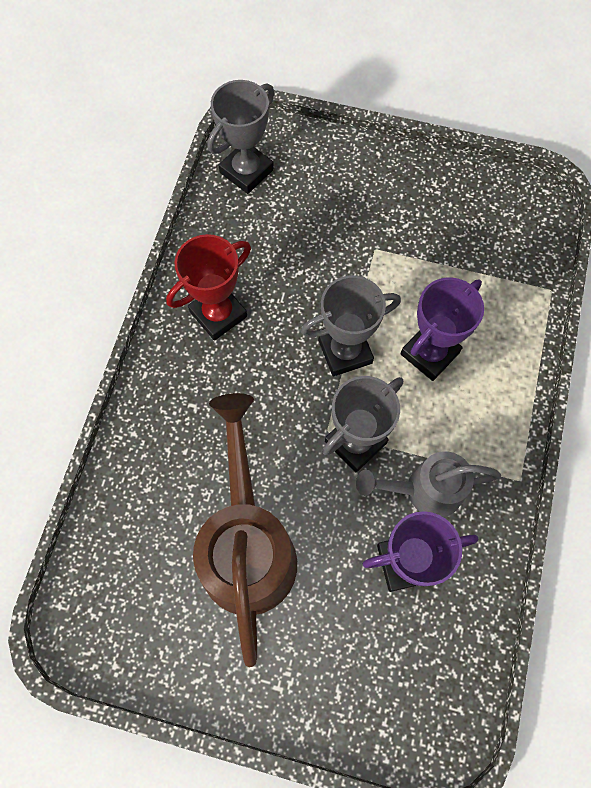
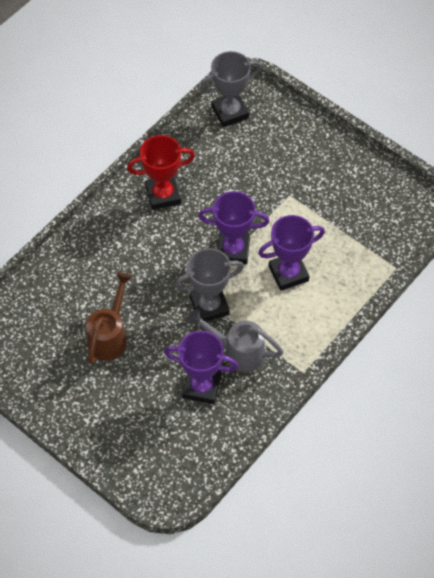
camera: 25 degrees right, 10 degrees down
brown watering can [193,393,297,667] -> brown watering can [86,272,133,364], size x0.60
grey trophy [301,276,401,376] -> purple trophy [199,191,269,264]

